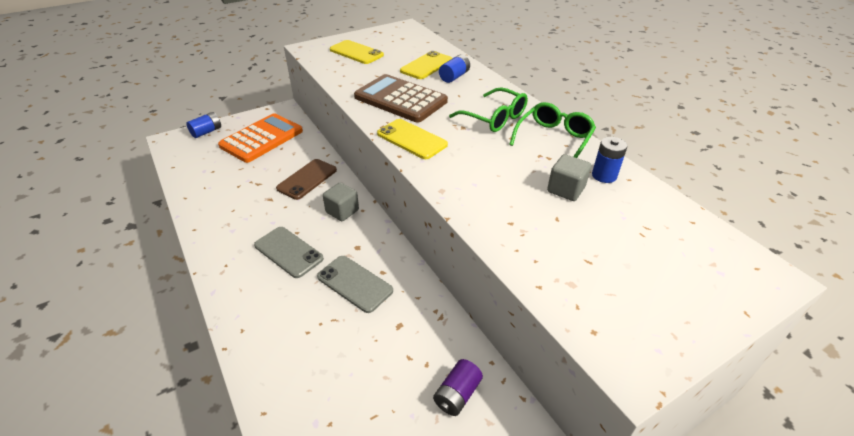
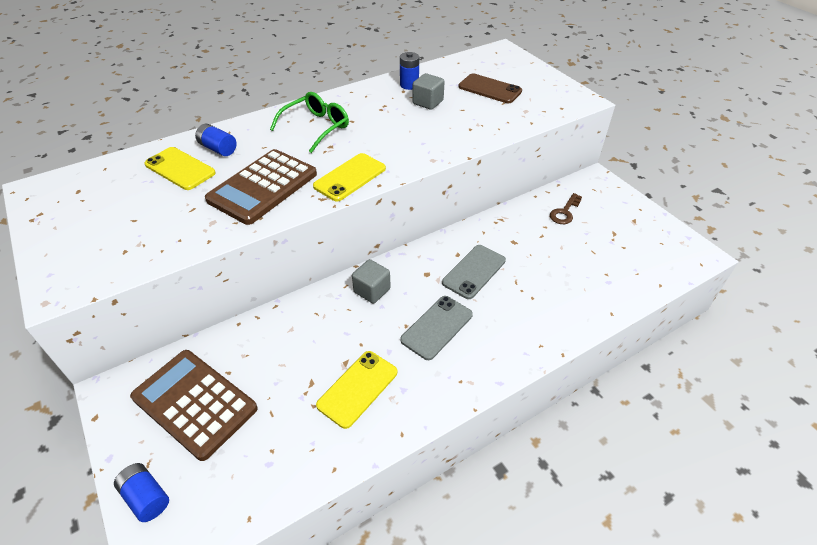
camera: 90 degrees left, 5 degrees up
orange calculator [218,113,303,163] -> brown calculator [130,350,258,461]
brown phone [276,159,337,200] -> brown phone moved to [458,73,522,103]
yellow phone [330,40,384,64] -> yellow phone moved to [316,351,397,429]
purple battery [433,359,483,416] -> brown key [550,193,582,224]
green glasses [509,102,596,158] -> none

